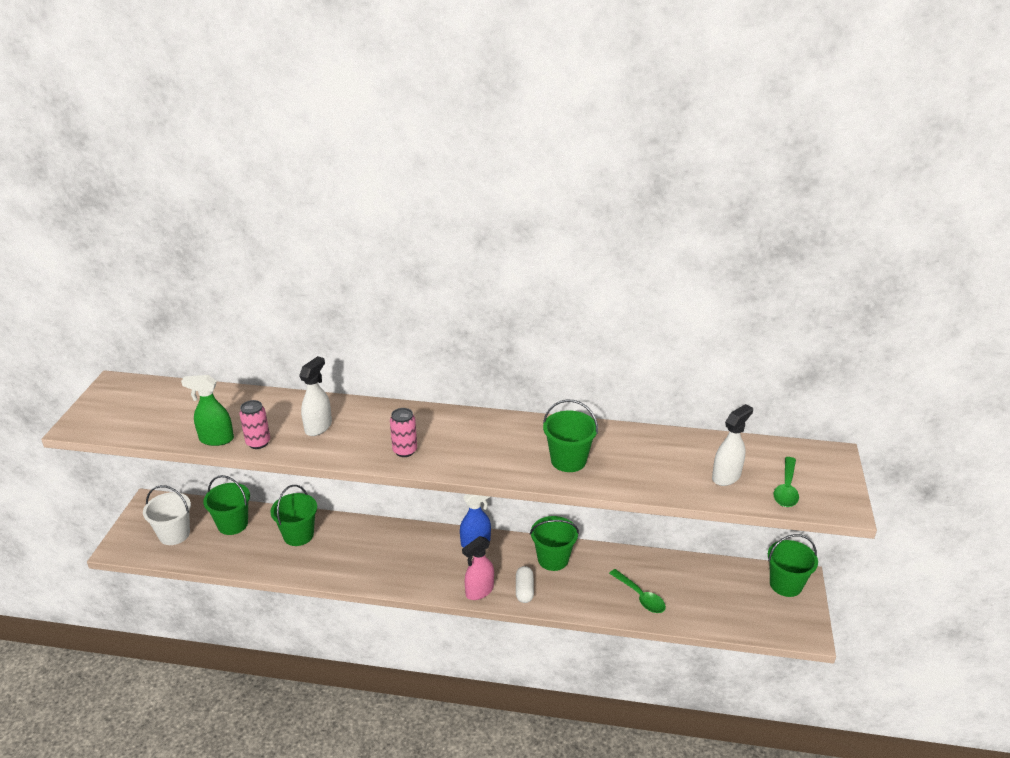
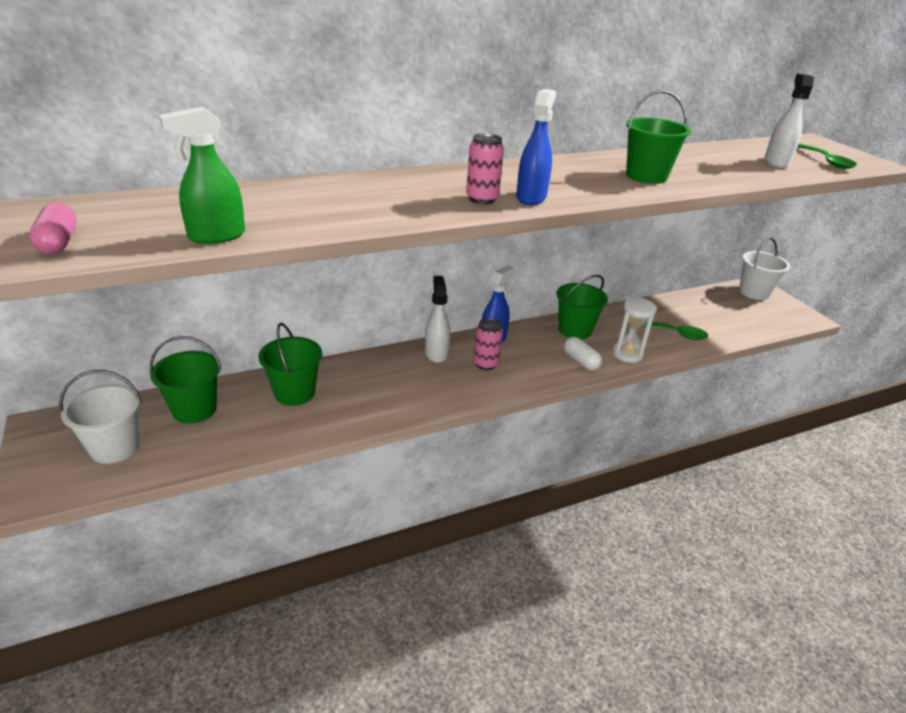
camera: 35 degrees left, 0 degrees up
pink can [239,400,270,449] -> pink can moved to [473,318,503,370]
white spray bottle [299,356,332,436] -> white spray bottle moved to [425,276,450,363]
pink spray bottle [462,536,494,600] -> none
green bucket [768,534,818,597] -> white bucket [739,237,790,300]
none -> pink capsule [29,203,77,254]
none -> blue spray bottle [516,89,556,205]
none -> white hourglass [613,297,657,363]

